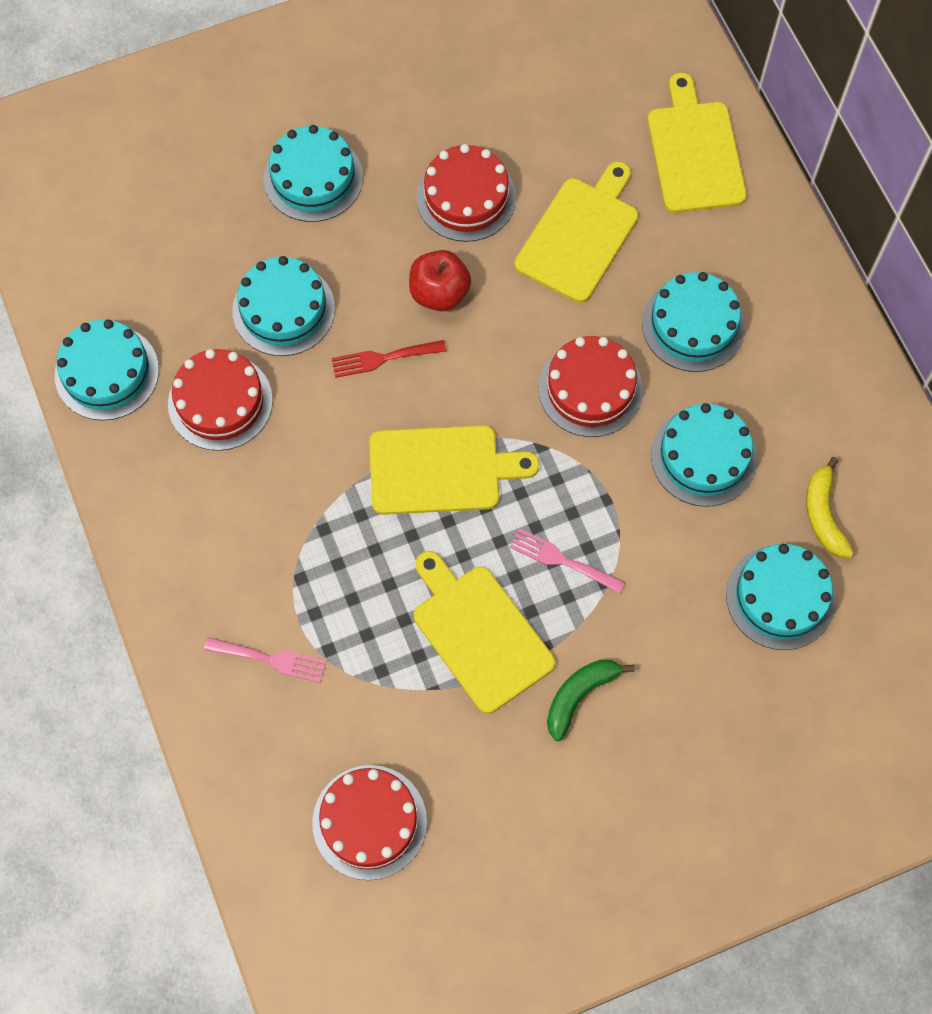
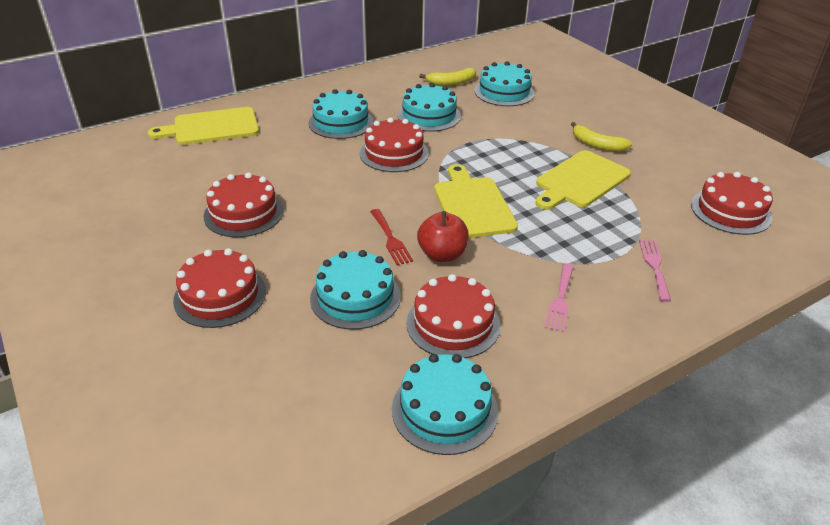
camera: 100 degrees left, 30 degrees down
turquoise cake [264,125,363,222] -> red cake [173,248,266,328]
red apple [409,250,471,311] -> red apple moved to [417,211,468,262]
pink fork [510,528,625,594] -> pink fork moved to [545,263,574,332]
yellow cutting board [515,161,638,303] -> none
green banana [547,659,635,741] -> yellow banana [571,122,633,152]

